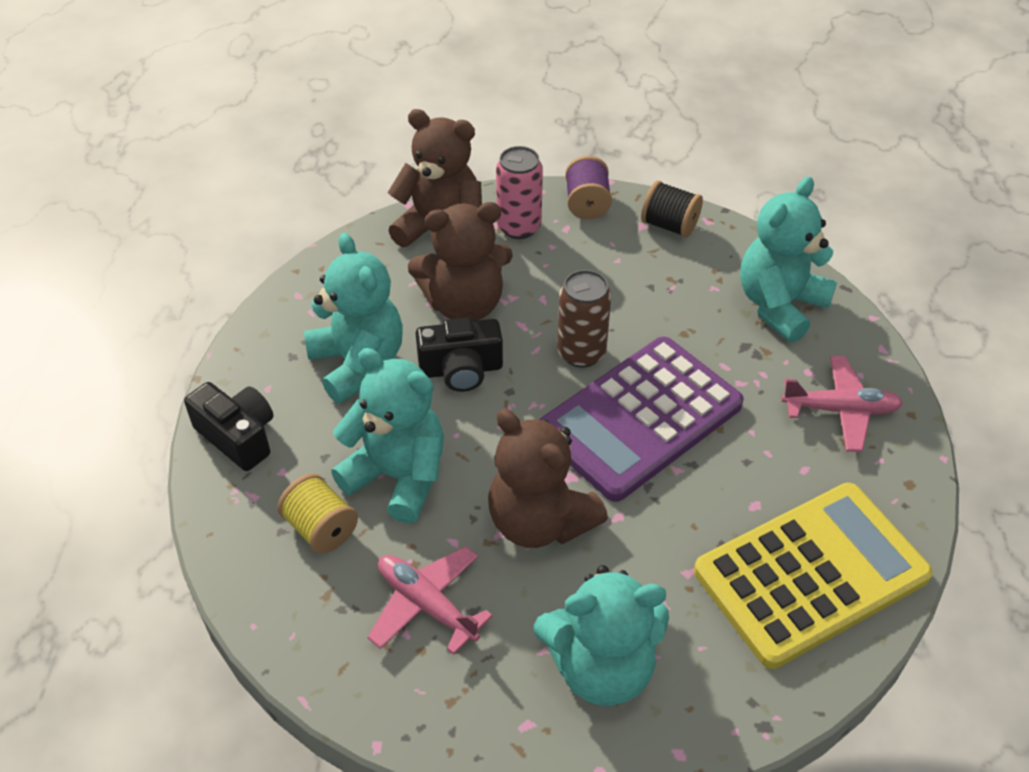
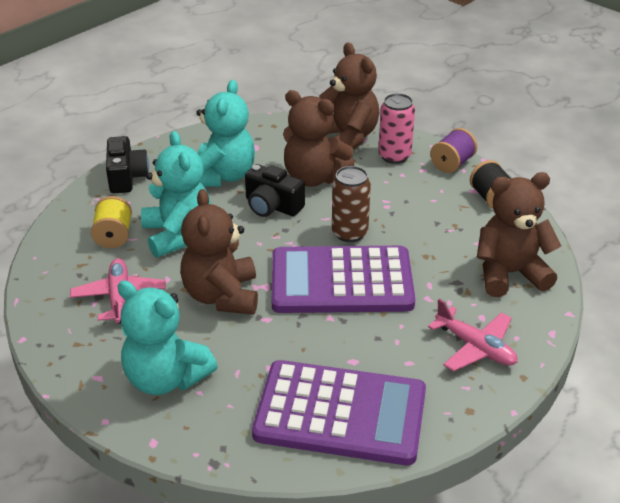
camera: 40 degrees right, 10 degrees down
yellow calculator [694,483,933,669] -> purple calculator [252,360,426,465]
turquoise teddy bear [740,177,837,343] -> brown teddy bear [477,172,561,297]

